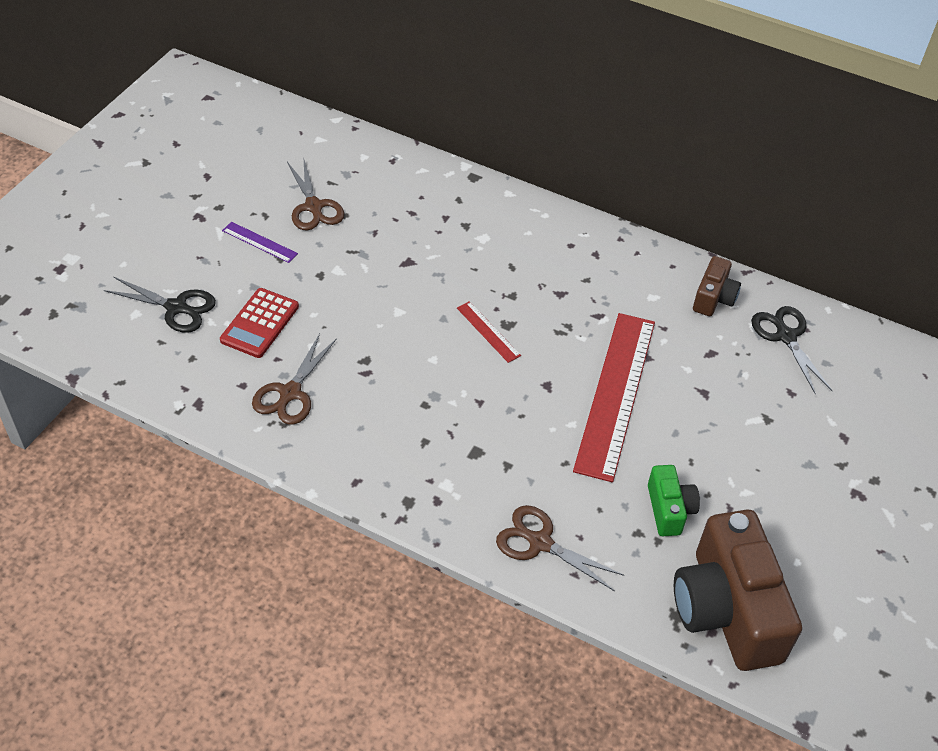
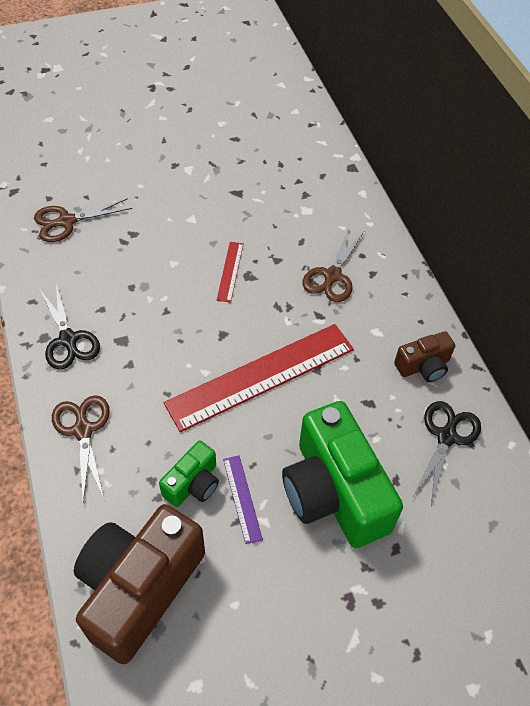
camera: 45 degrees right, 5 degrees up
black scissors [104,277,216,333] -> black scissors moved to [40,284,100,370]
red calculator [220,288,299,358] -> none
purple ruler [222,222,298,263] -> purple ruler moved to [223,455,263,544]
brown scissors [287,160,344,231] -> brown scissors moved to [302,228,364,302]
none -> green camera [282,401,403,548]

